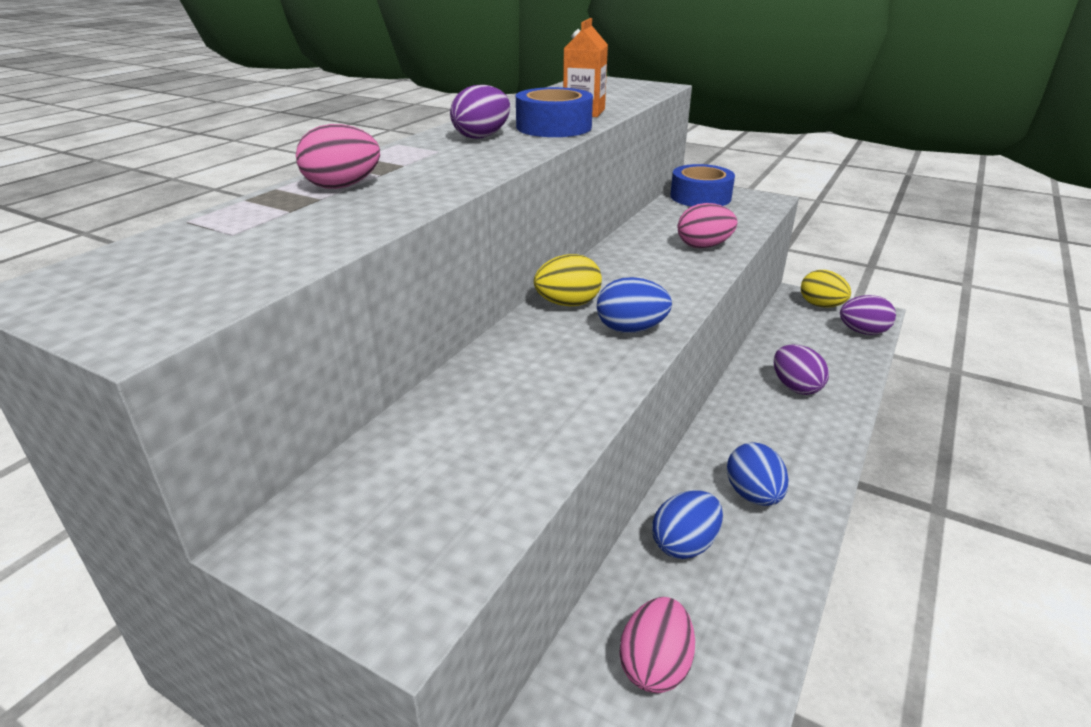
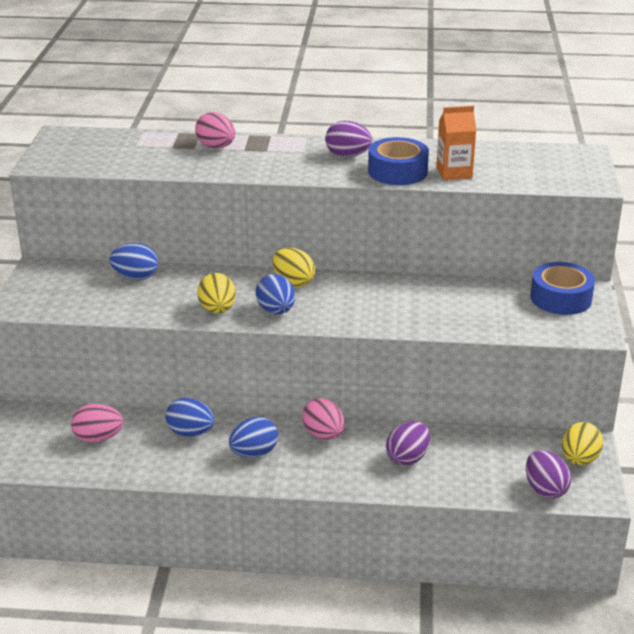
camera: 65 degrees right, 0 degrees up
pink egg [678,203,737,248] -> pink egg moved to [302,398,344,440]
none -> blue egg [109,243,158,280]
none -> yellow egg [197,273,236,314]

